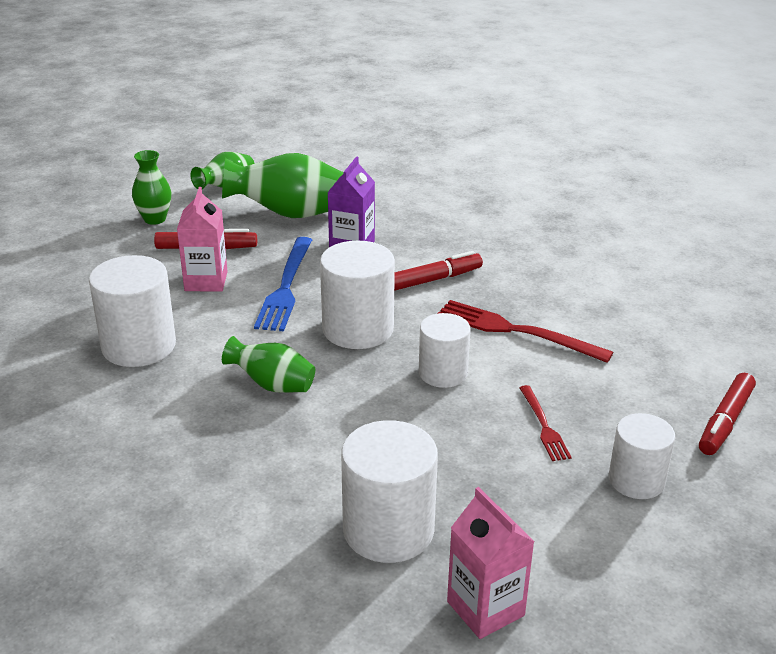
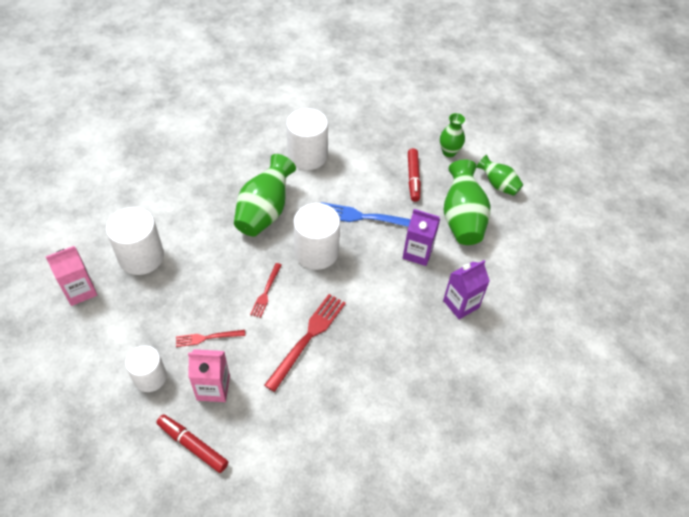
camera: 90 degrees right, 20 degrees up
pink carton [177,187,228,292] -> pink carton moved to [188,349,230,402]
green vase [222,336,315,393] -> green vase [234,154,296,237], size x1.69
red marker [394,251,483,291] -> none
white cylinder [419,313,471,388] -> red fork [250,263,281,318]
none -> purple carton [443,260,490,319]

